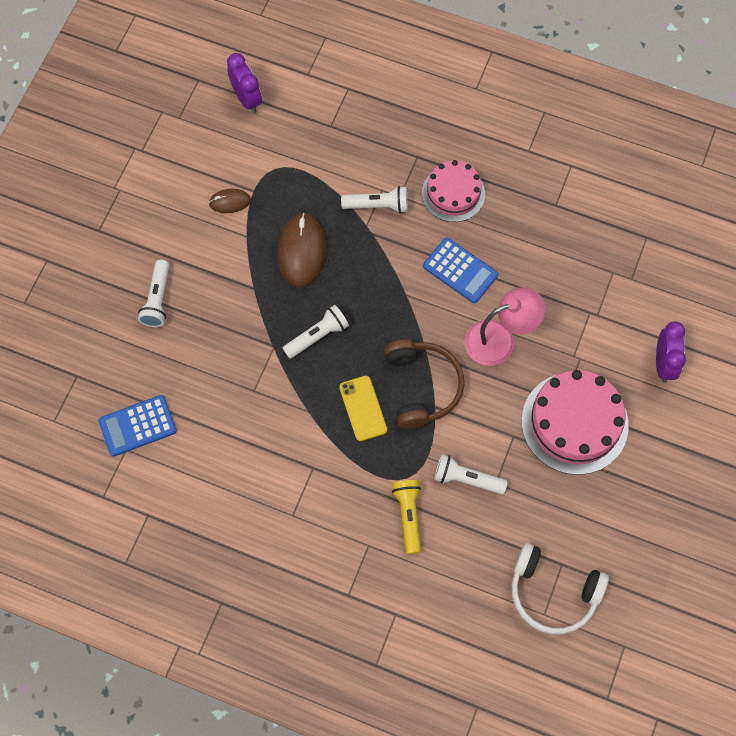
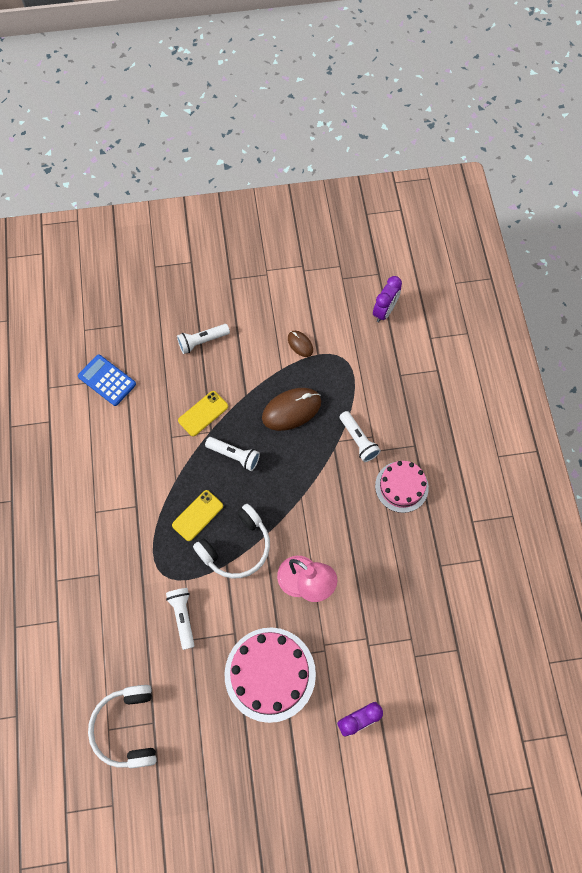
camera: 60 degrees right, 0 degrees up
brown headphones [384,340,464,429] -> white headphones [193,504,270,579]
yellow flashlight [392,480,421,554] -> none
blue calculator [423,238,498,303] -> none
none -> yellow phone [178,391,228,436]

